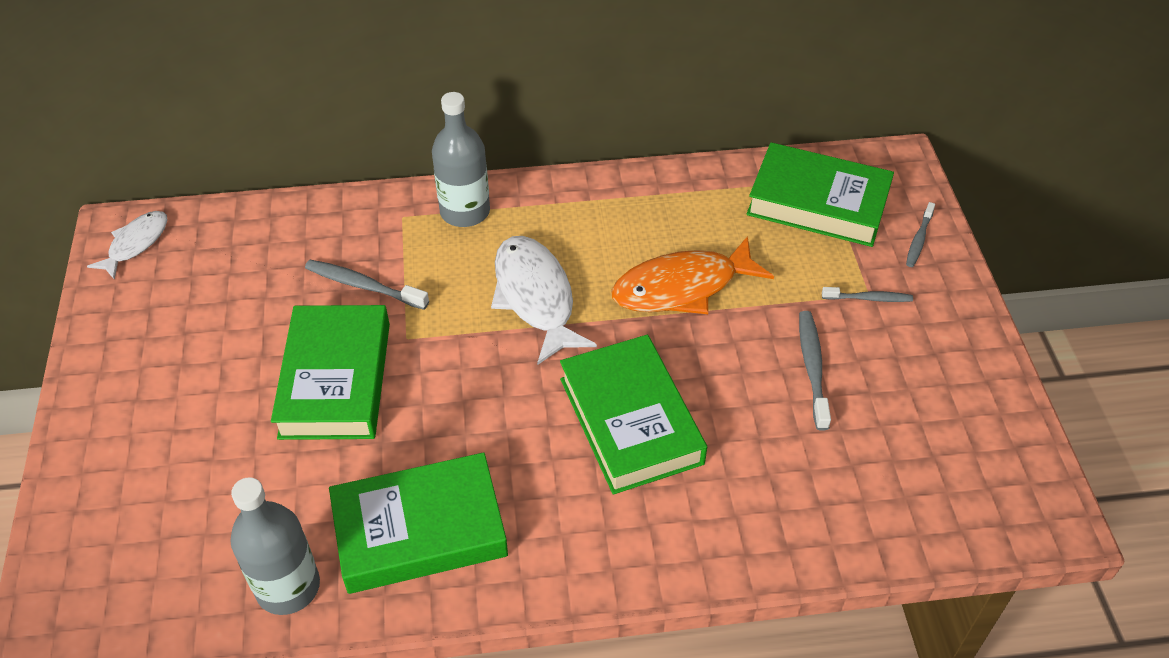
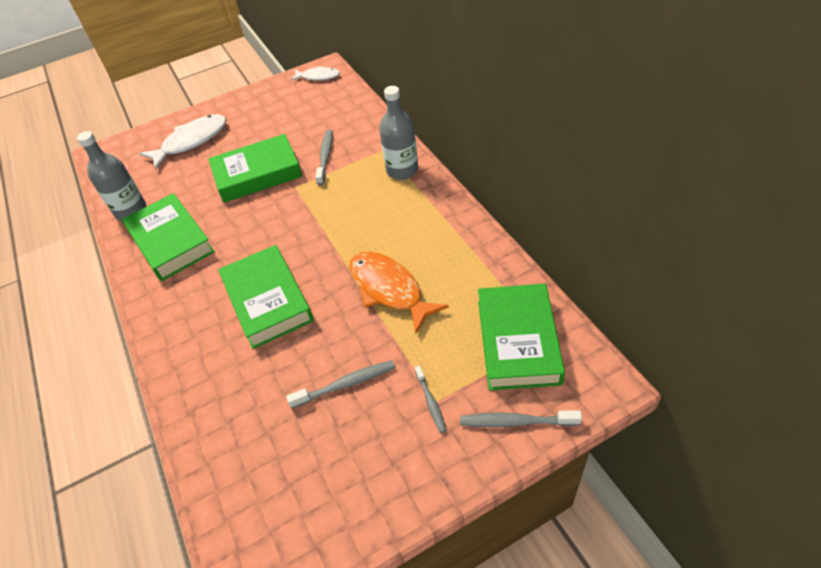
camera: 75 degrees right, 0 degrees up
white fish [491,236,597,365] -> white fish moved to [139,114,227,169]
green book [560,335,707,495] -> green book turned 75 degrees counterclockwise [218,245,314,349]
grey toothbrush [906,202,935,267] -> grey toothbrush [460,411,582,427], size x1.53

